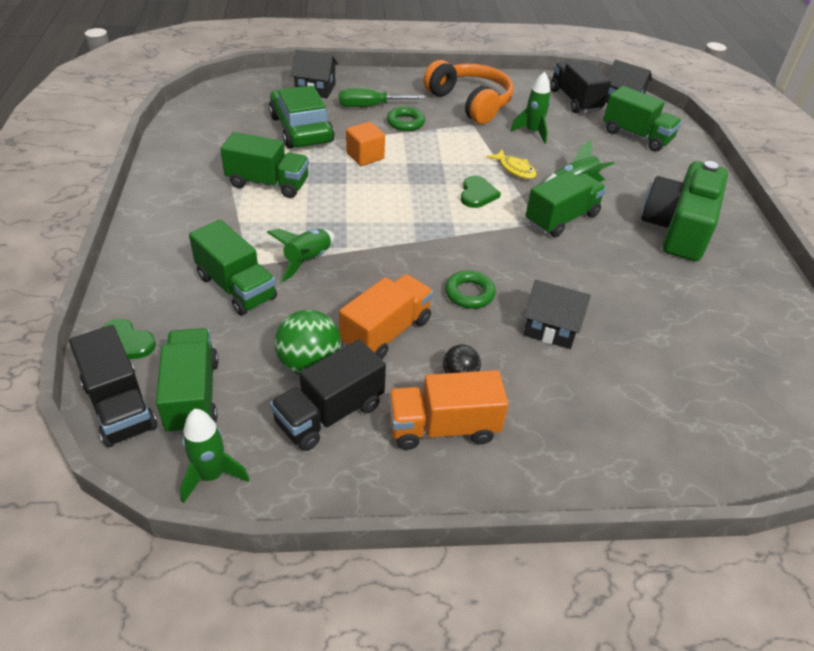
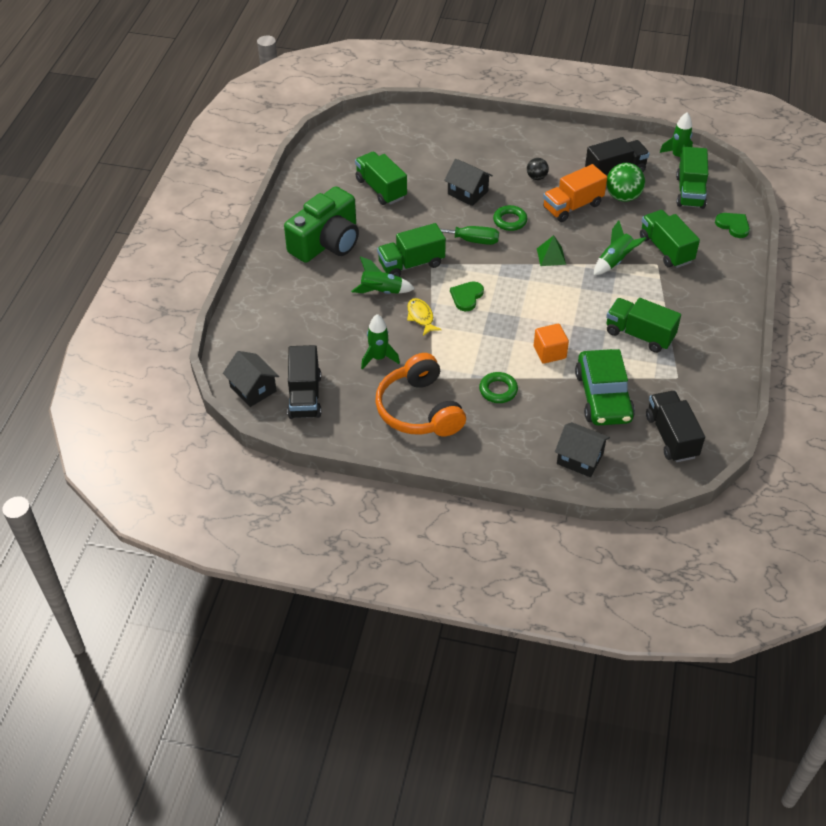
camera: 160 degrees left, 5 degrees up
black truck [69,325,157,447] -> black truck moved to [646,391,705,462]
green screwdriver [339,88,425,107] -> green screwdriver moved to [420,226,499,245]
orange truck [388,370,508,450] -> none
green truck [603,86,682,152] -> green truck moved to [355,151,407,205]
none -> green pyramid [537,235,566,266]

